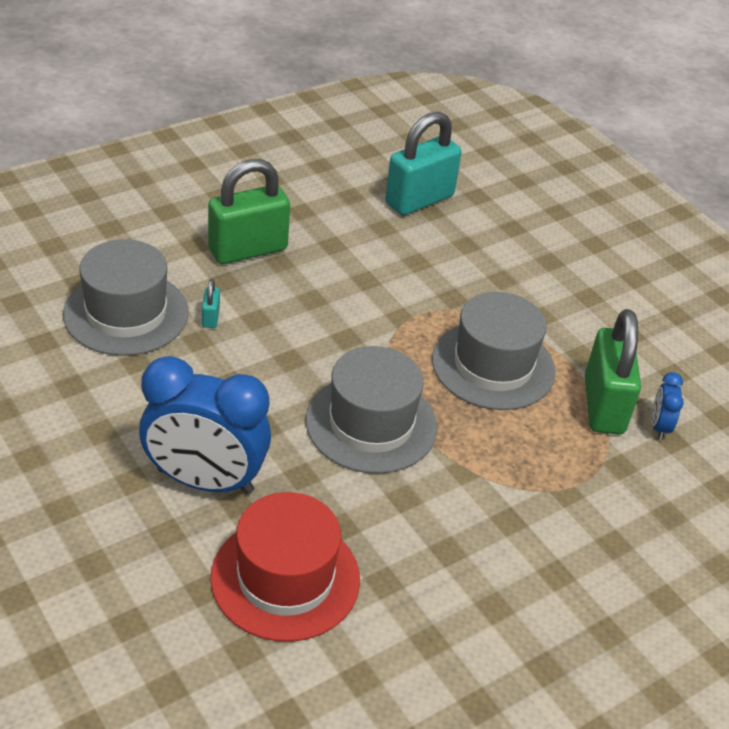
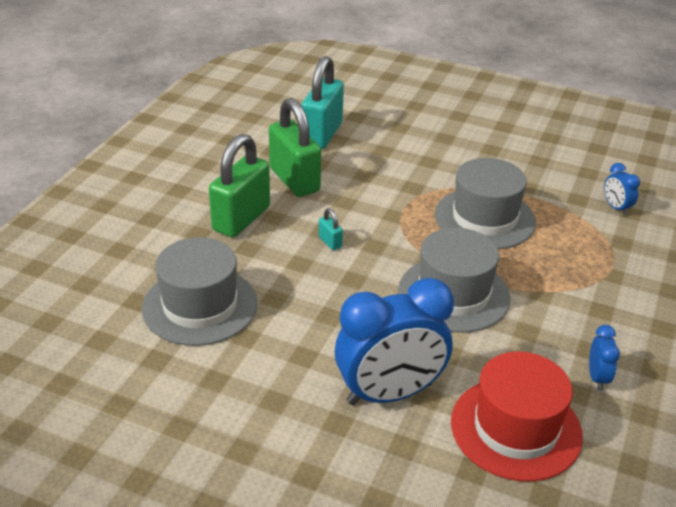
camera: 30 degrees left, 5 degrees down
turquoise padlock [202,279,220,328] -> turquoise padlock moved to [319,208,343,250]
green padlock [585,309,641,435] -> green padlock moved to [269,98,321,197]
none -> blue clock [589,325,620,391]

